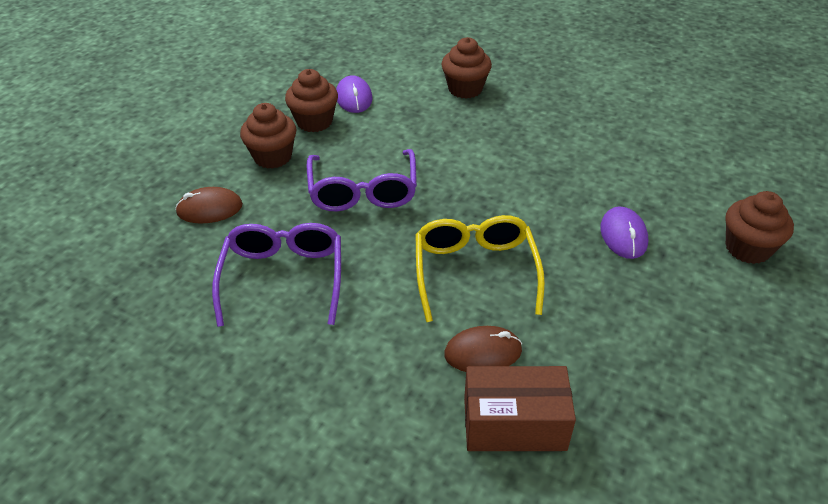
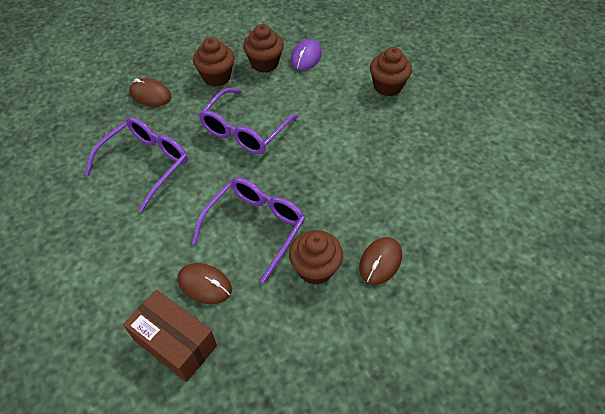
camera: 35 degrees right, 10 degrees up
yellow glasses [415,215,545,322] -> purple glasses [192,177,305,284]
purple mouse [600,206,648,259] -> brown mouse [359,237,402,285]
brown cupcake [726,191,794,264] -> brown cupcake moved to [289,230,343,285]

